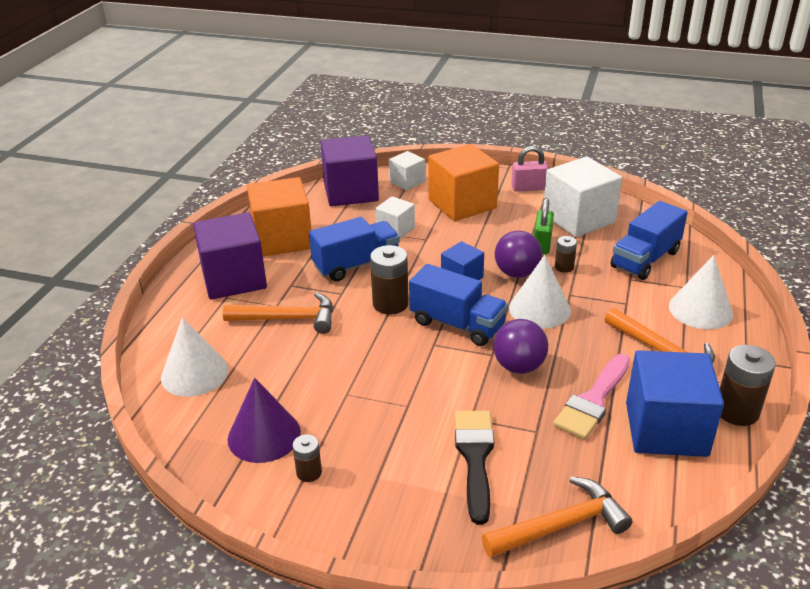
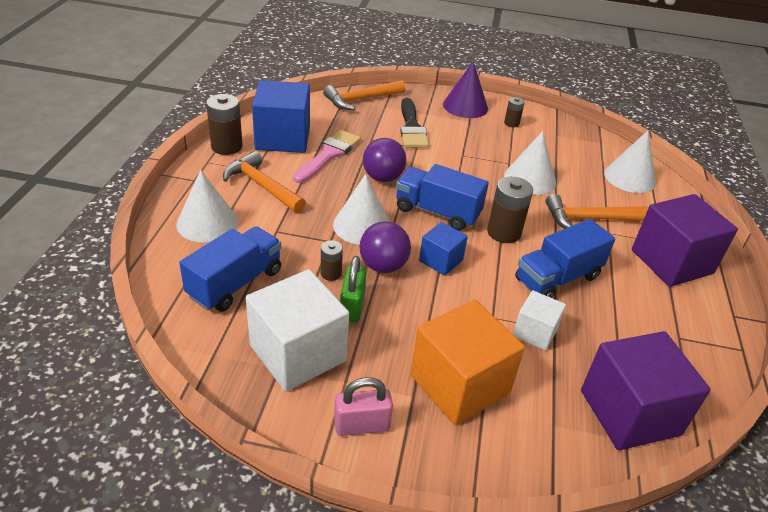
camera: 170 degrees right, 5 degrees up
purple cone [228,378,301,463] -> purple cone moved to [443,61,488,118]
orange cube [247,177,311,256] -> none
white cube [389,151,425,191] -> none
none -> white cone [504,131,556,195]

